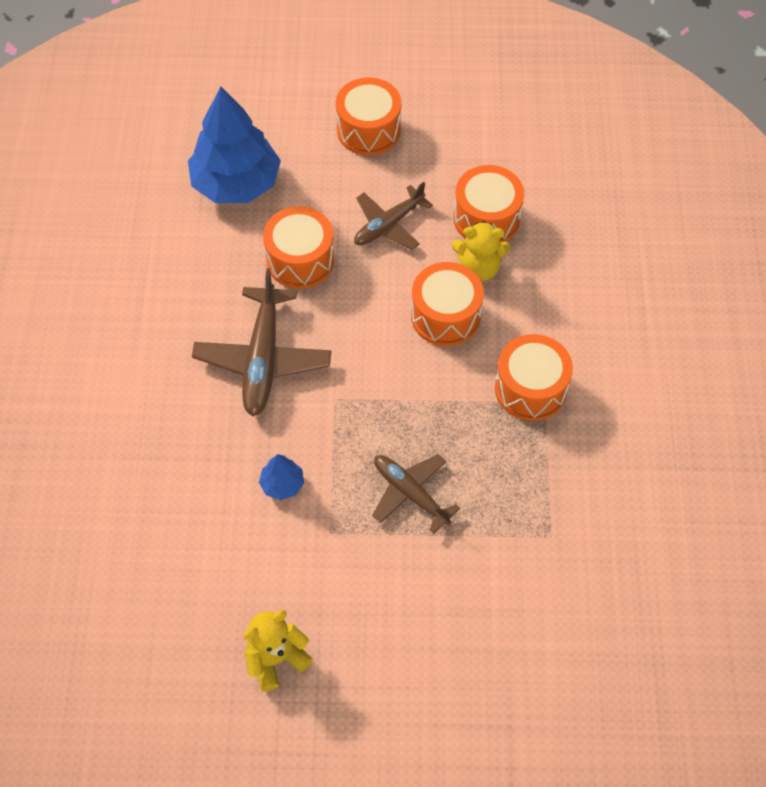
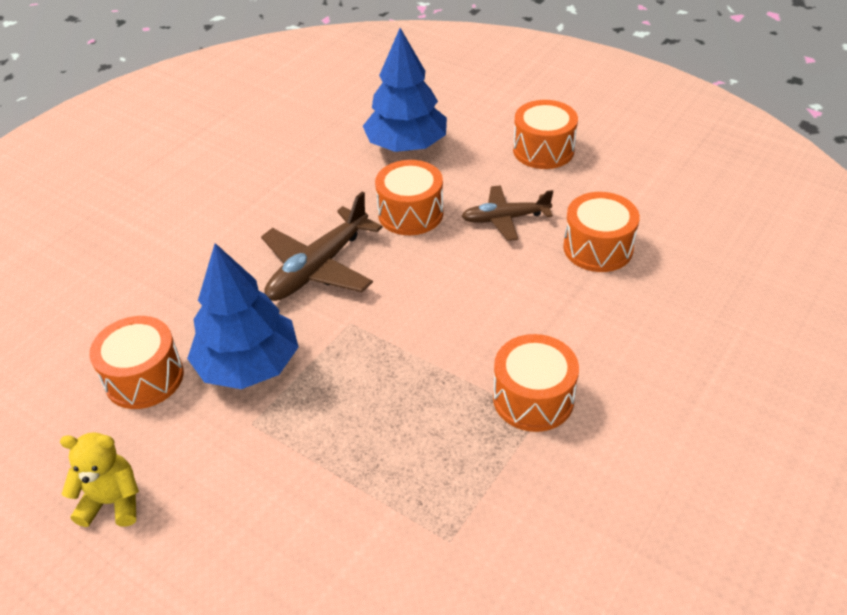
camera: 35 degrees right, 15 degrees down
blue tree [259,454,304,500] -> blue tree [187,243,299,389], size x2.32
brown plane [372,454,460,534] -> none
orange drum [411,262,484,346] -> orange drum moved to [89,316,184,409]
yellow teddy bear [452,221,510,281] -> none

